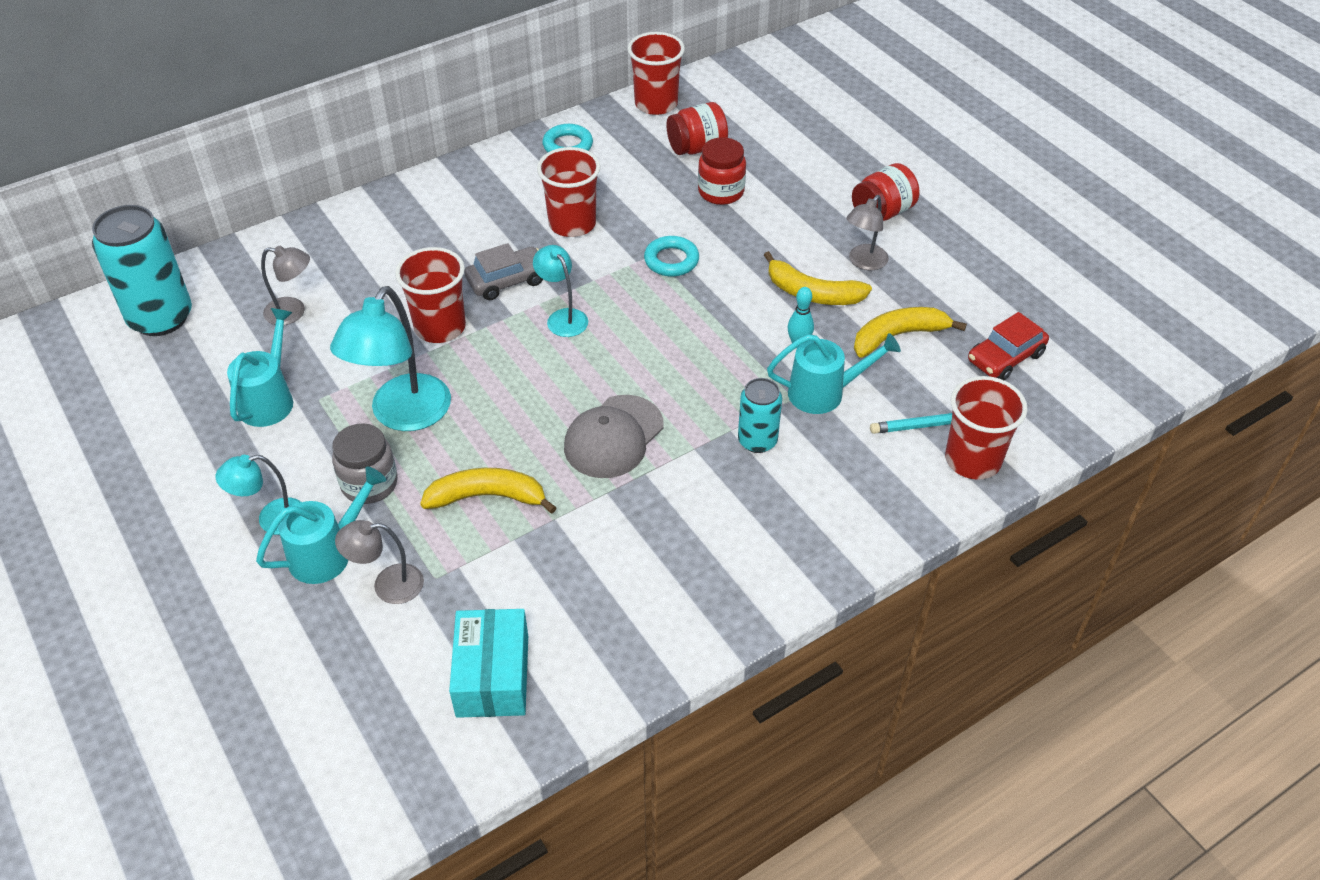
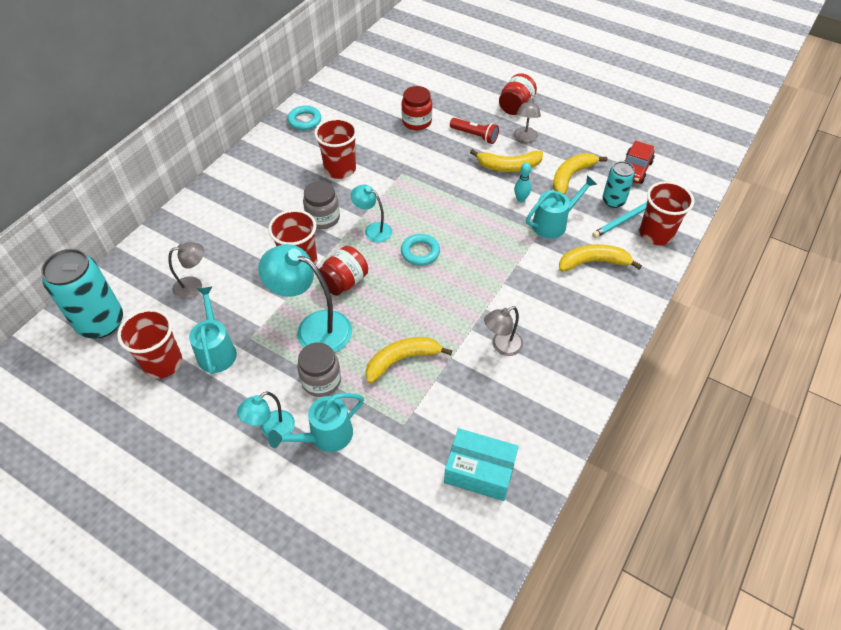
camera: 25 degrees left, 5 degrees up
turquoise watering can [256,466,386,584] -> turquoise watering can turned 150 degrees counterclockwise [268,393,364,452]
turquoise lamp [330,286,451,431] -> turquoise lamp turned 120 degrees clockwise [258,244,352,353]
grey lamp [335,520,424,604] -> grey lamp moved to [484,306,523,356]
turquoise box [449,609,528,718] -> turquoise box turned 45 degrees counterclockwise [444,428,519,501]
grey car [464,243,543,300] -> grey jar [303,181,340,229]
grey cap [564,395,663,478] -> none
red cup [628,32,685,115] -> red cup moved to [117,309,182,379]
turquoise ring [644,236,699,277] -> turquoise ring moved to [401,234,440,266]
red jar [667,102,728,155] -> red jar moved to [319,246,368,296]
turquoise can [738,378,782,453] -> turquoise can moved to [602,161,635,208]
none -> red flashlight [450,118,499,144]
none -> yellow banana [559,244,642,272]

